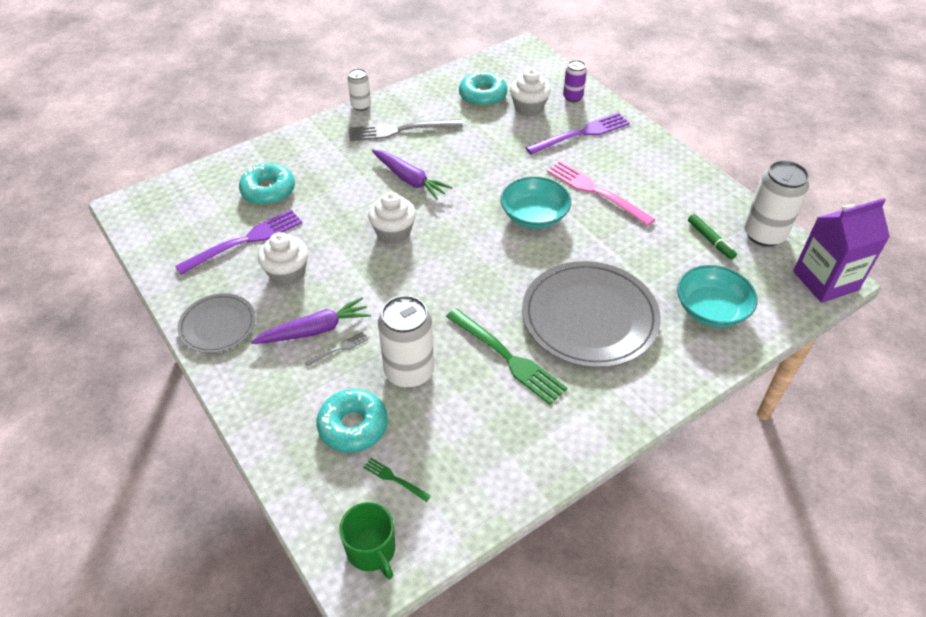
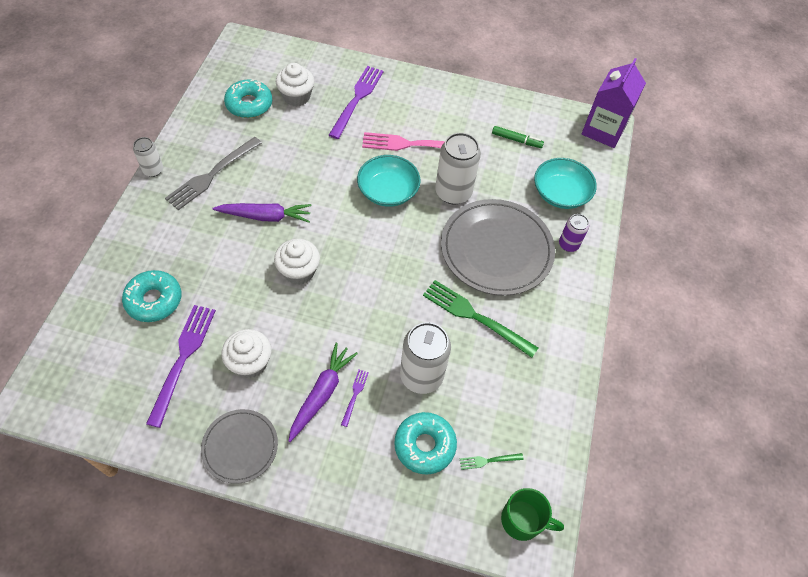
camera: 45 degrees left, 10 degrees up
grey fork [305,332,368,367] -> purple fork [341,370,369,427]
green fork [446,308,567,405] -> green fork turned 150 degrees counterclockwise [423,280,538,358]
purple can [563,60,587,102] -> purple can moved to [559,214,589,252]
white can [744,160,809,247] -> white can moved to [435,133,481,204]

